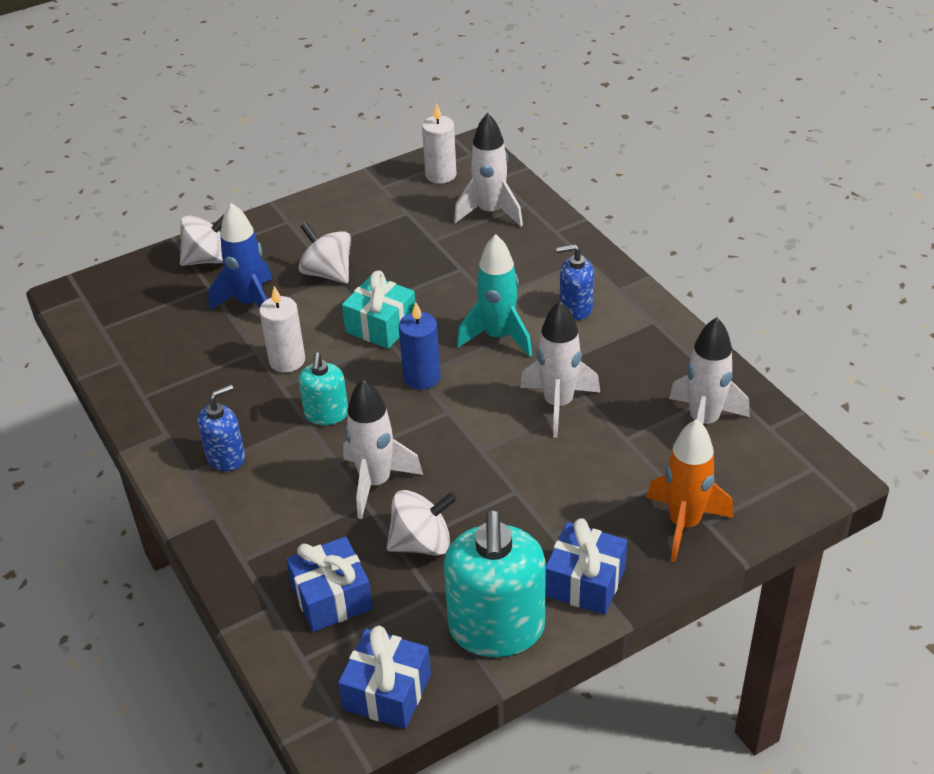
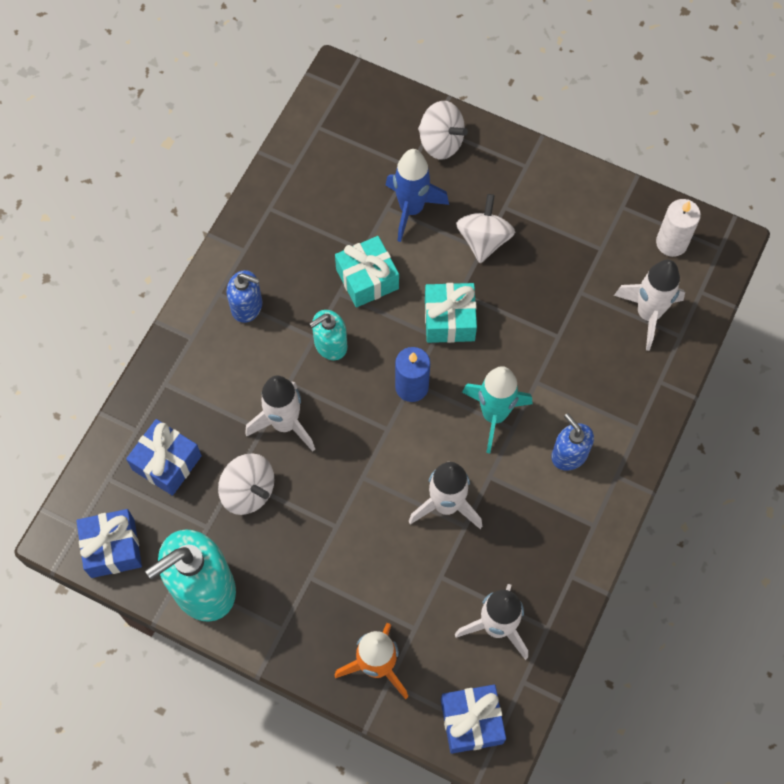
camera: 55 degrees right, 25 degrees up
white candle [259,286,305,373] -> turquoise gift [335,236,399,307]
blue gift [545,518,627,615] -> blue gift moved to [441,685,506,754]

